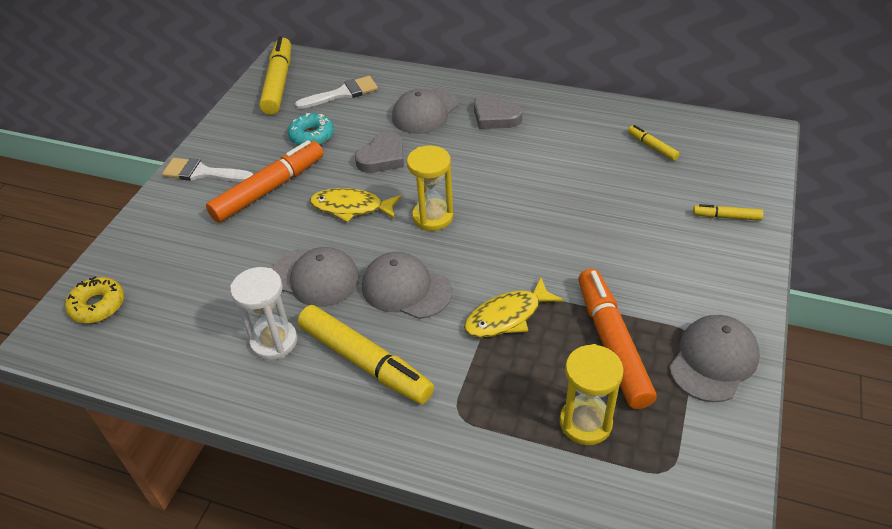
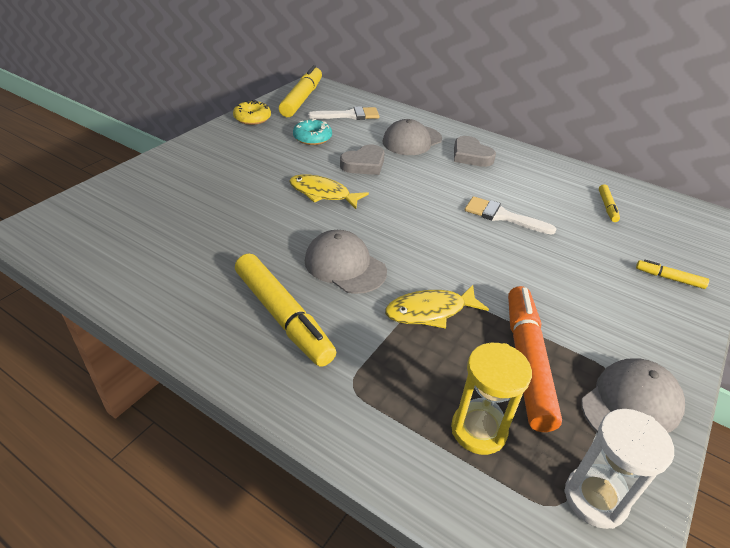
camera: 10 degrees right, 5 degrees down
yellow donut [65,277,124,324] -> yellow donut moved to [233,100,271,125]
white brush [162,158,253,182] -> white brush moved to [465,196,556,235]
orange marker [206,140,323,223] -> none
white hourglass [230,267,297,360] -> white hourglass moved to [564,409,674,529]
grey cap [272,247,359,307] -> none
yellow hourglass [407,146,454,231] -> none
yellow marker [628,125,680,161] -> yellow marker turned 150 degrees counterclockwise [599,184,620,222]

